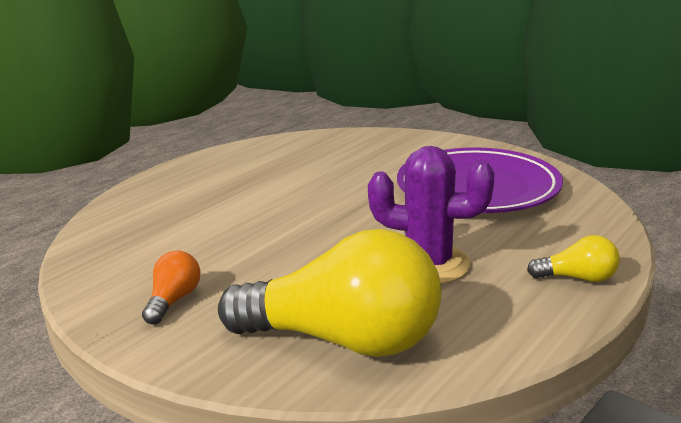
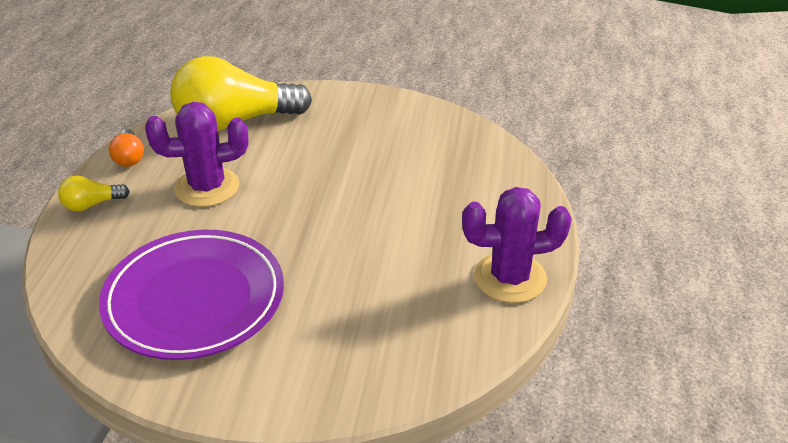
camera: 150 degrees right, 15 degrees up
orange light bulb [142,251,201,324] -> orange light bulb moved to [109,129,144,167]
none -> purple cactus [462,187,572,303]

